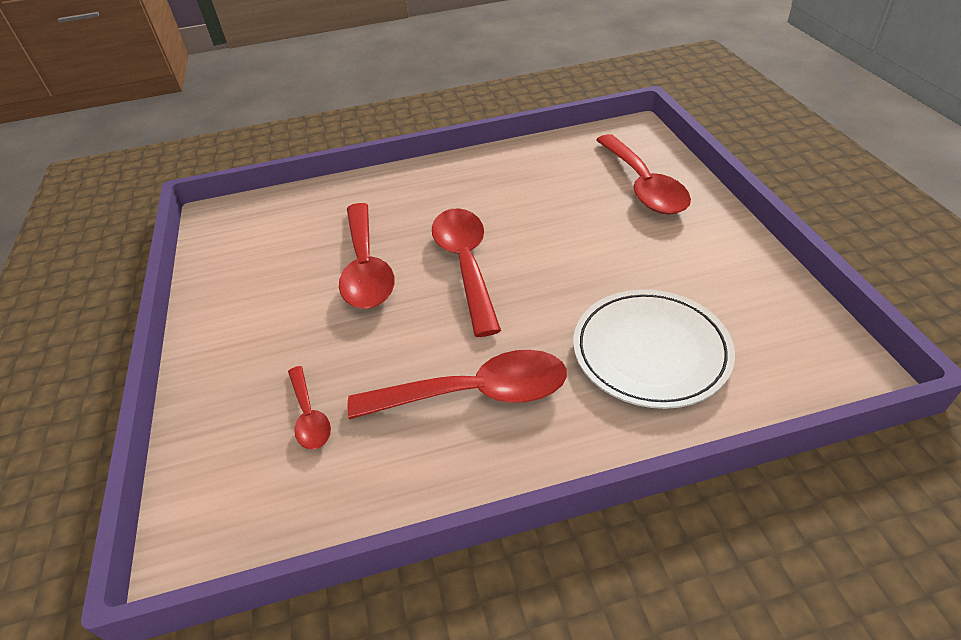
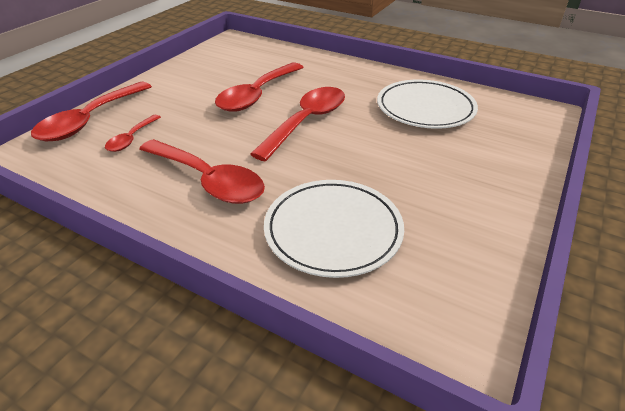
camera: 40 degrees right, 5 degrees down
red spoon [596,134,691,215] -> red spoon moved to [31,82,152,142]
none -> white plate [377,79,478,129]

